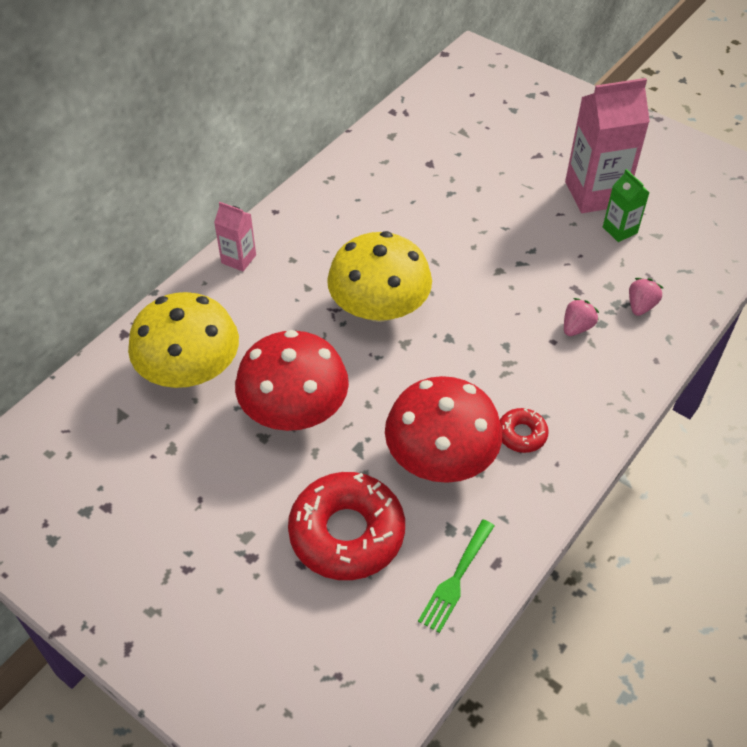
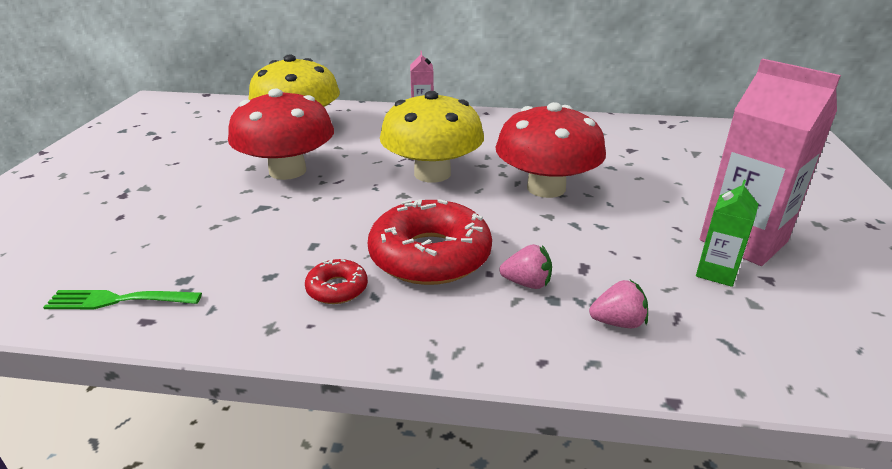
camera: 60 degrees right, 20 degrees down
red donut [288,472,405,580] -> red donut moved to [368,199,492,285]
red mushroom [385,376,502,483] -> red mushroom moved to [496,102,606,198]

